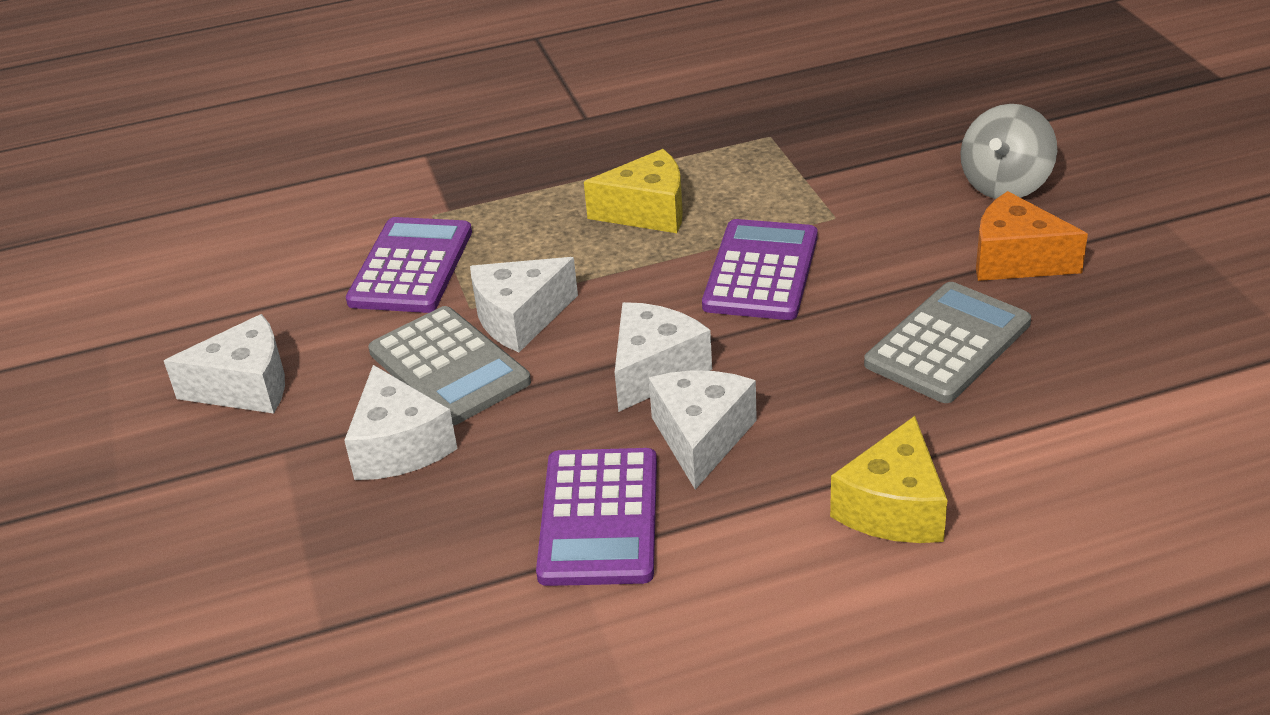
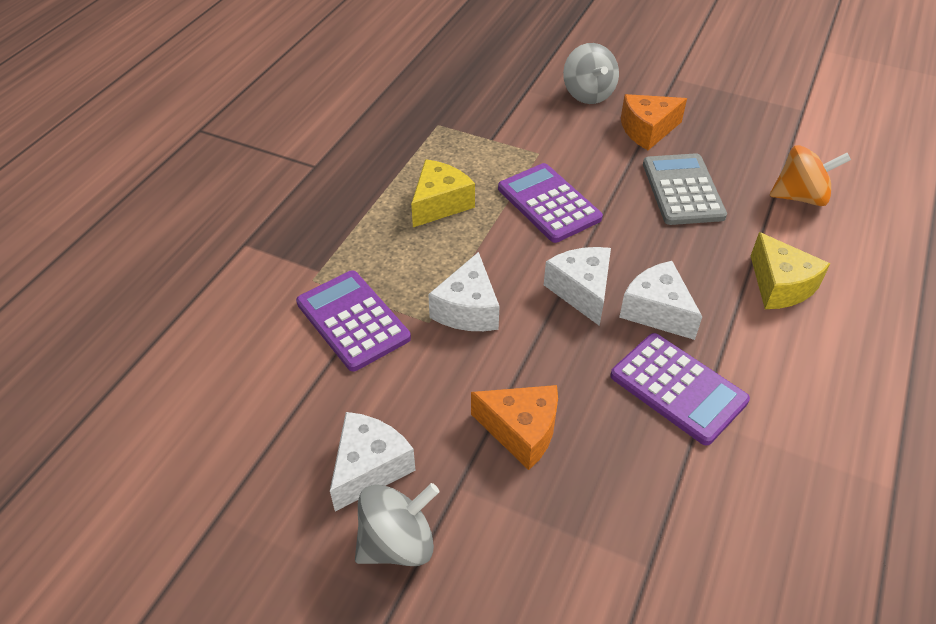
camera: 50 degrees left, 10 degrees up
white cheese [344,365,458,480] -> orange cheese [471,385,558,470]
grey calculator [368,306,531,426] -> none
none -> grey spinning top [355,483,439,566]
none -> orange spinning top [770,145,851,206]

